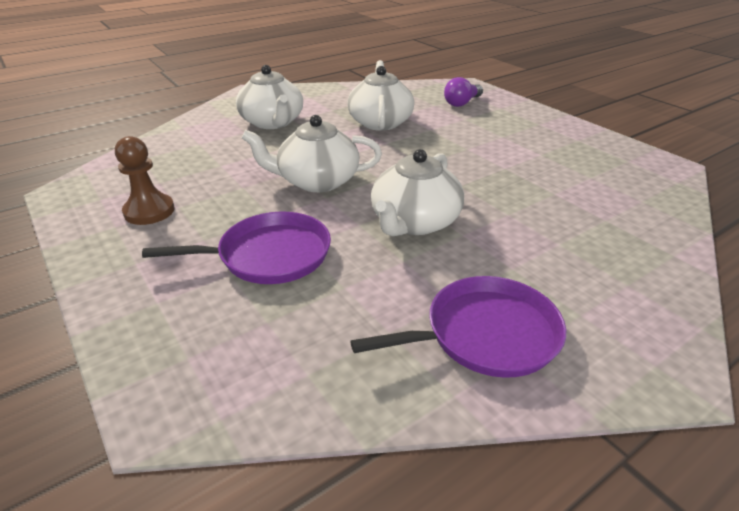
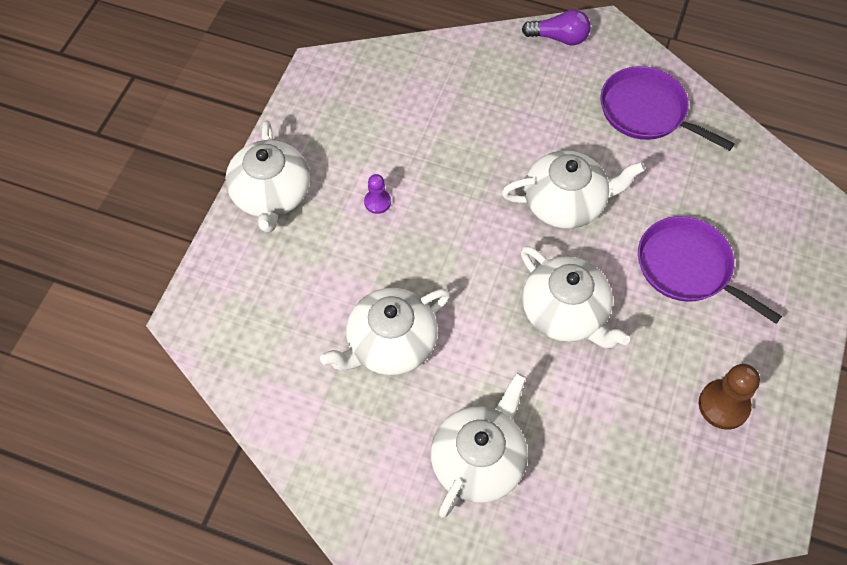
camera: 125 degrees left, 25 degrees up
purple light bulb [444,77,483,107] -> purple light bulb moved to [522,10,590,45]
none -> white teapot [225,120,310,233]
none -> purple pawn [364,174,391,214]

